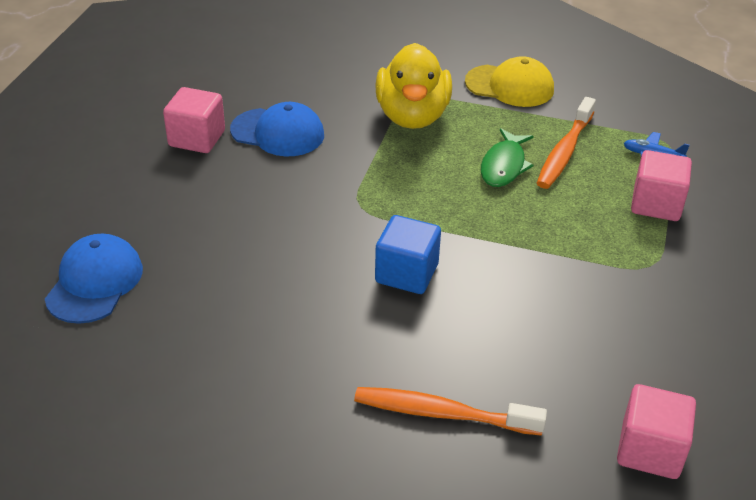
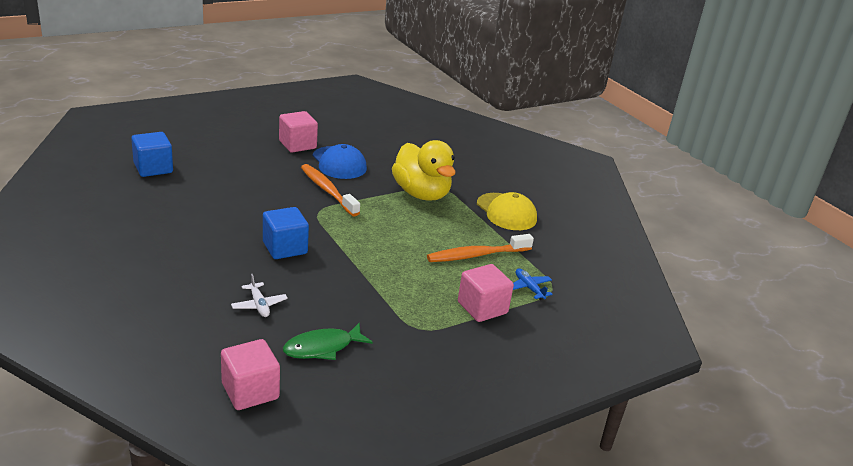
camera: 40 degrees right, 10 degrees down
blue cap [45,234,143,324] -> blue cube [131,132,173,177]
orange toothbrush [354,387,547,436] -> orange toothbrush moved to [301,164,360,217]
yellow duck [375,43,452,129] -> yellow duck turned 75 degrees counterclockwise [392,140,456,201]
green fish [481,128,534,187] -> green fish moved to [283,323,373,360]
none -> white plane [231,274,288,317]

